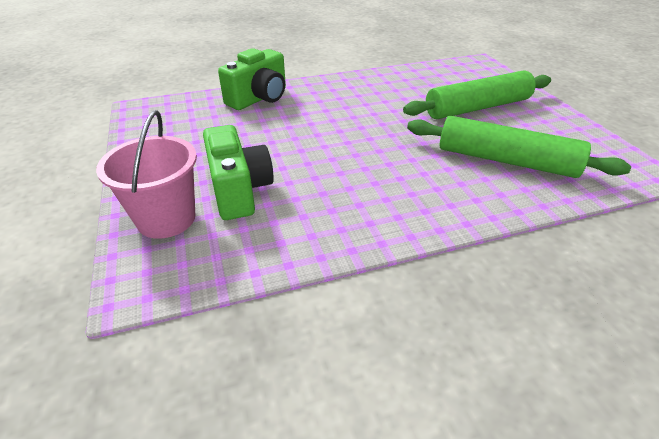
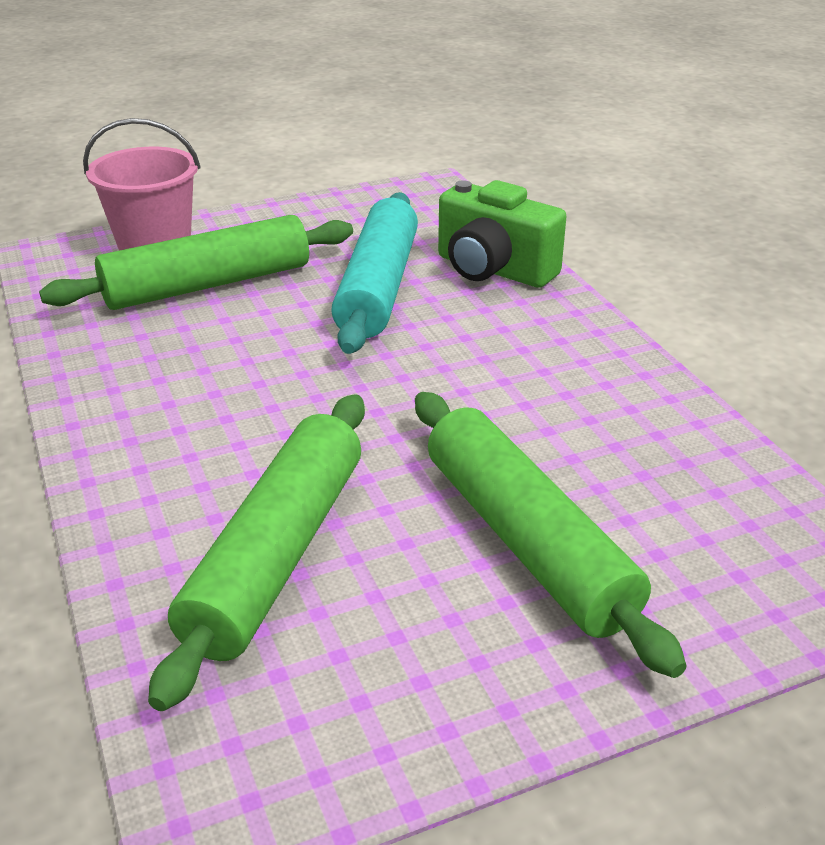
camera: 85 degrees right, 5 degrees down
green camera [203,125,274,220] -> green rolling pin [39,215,353,310]
none -> turquoise rolling pin [331,192,418,354]

